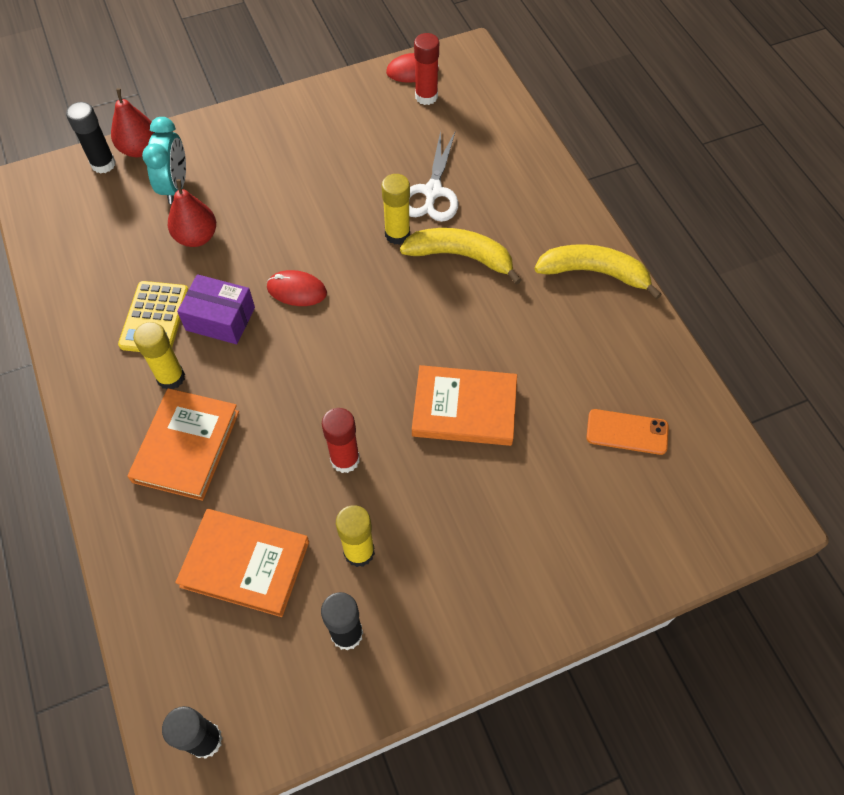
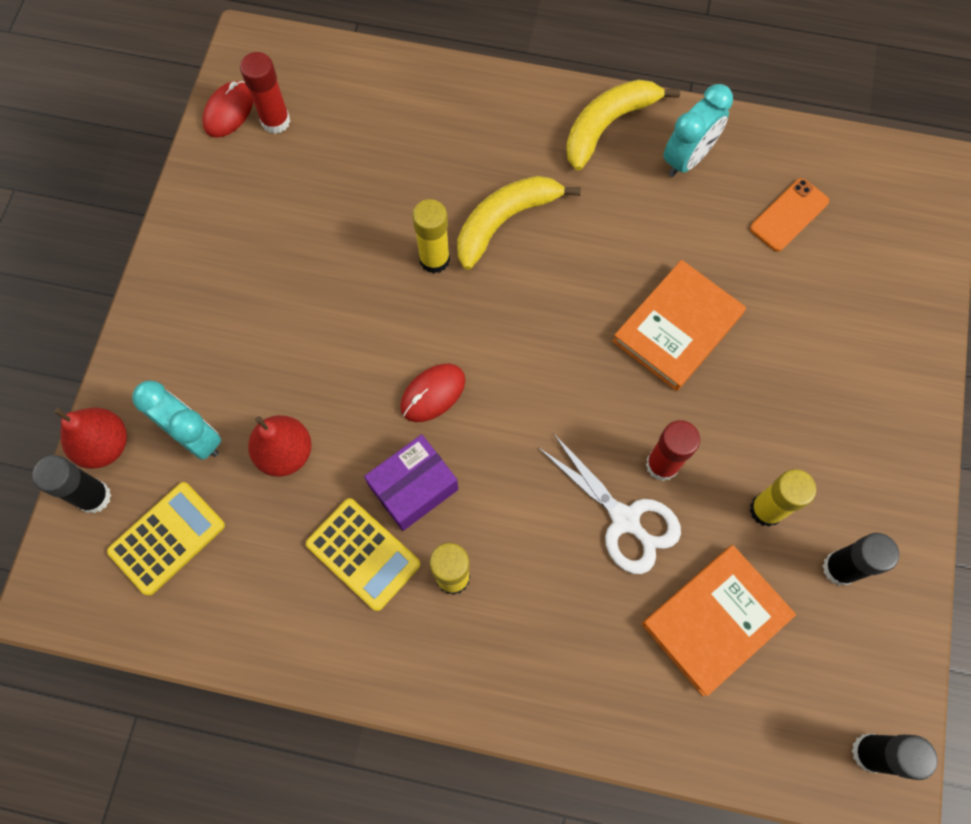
camera: 55 degrees left, 10 degrees up
orange book [127,388,239,501] -> none
white scissors [409,131,458,222] -> white scissors moved to [538,433,681,574]
none -> yellow calculator [107,482,225,596]
none -> turquoise clock [663,84,733,177]

